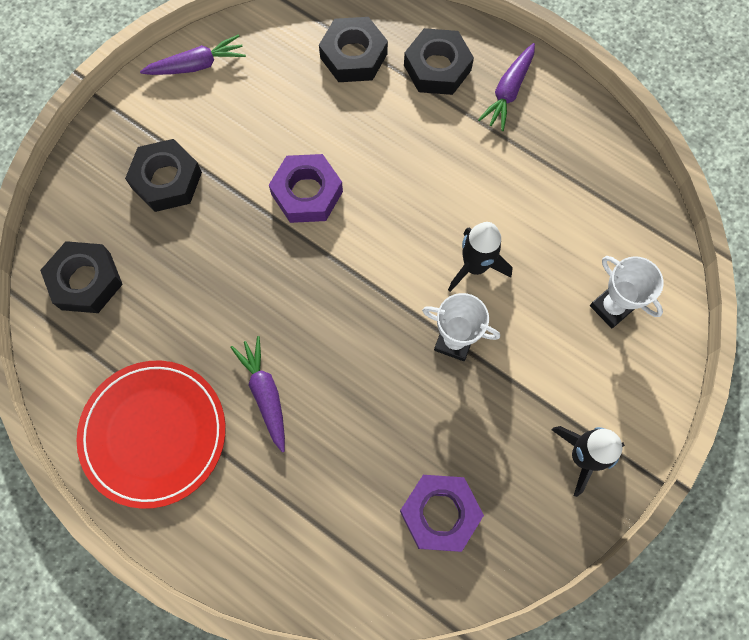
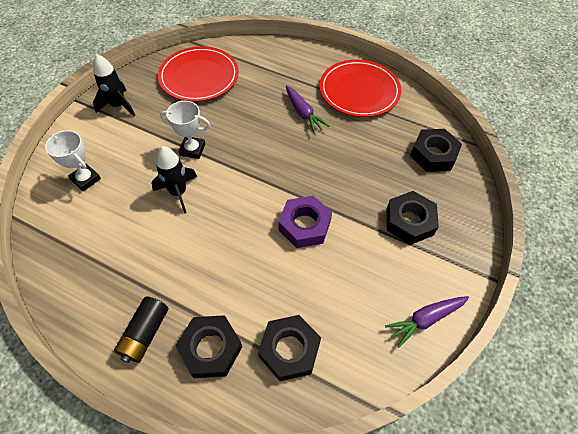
camera: 170 degrees right, 15 degrees down
purple nut [400,475,484,552] -> red plate [158,46,239,102]
purple carrot [478,43,535,131] -> black battery [114,296,168,363]

